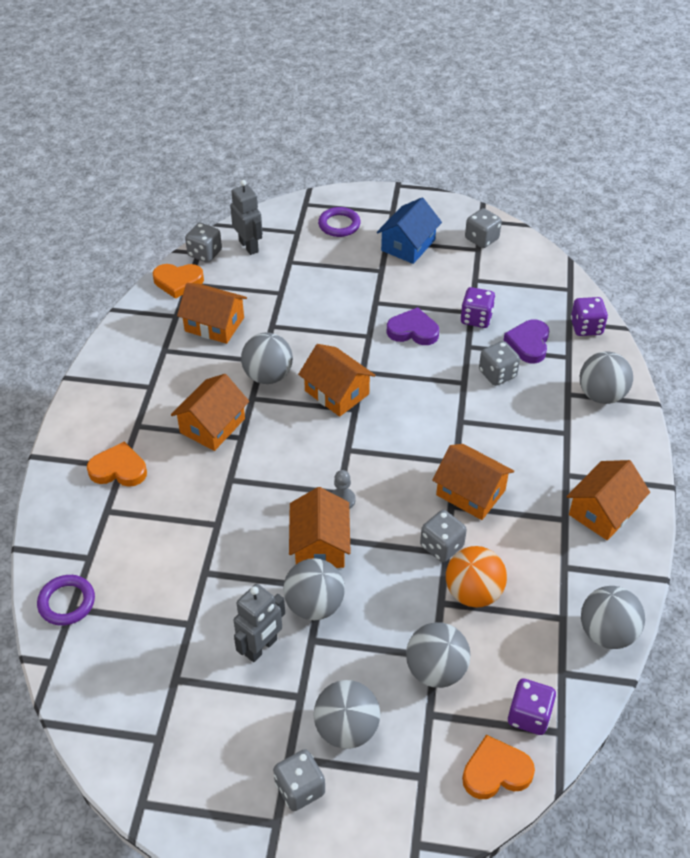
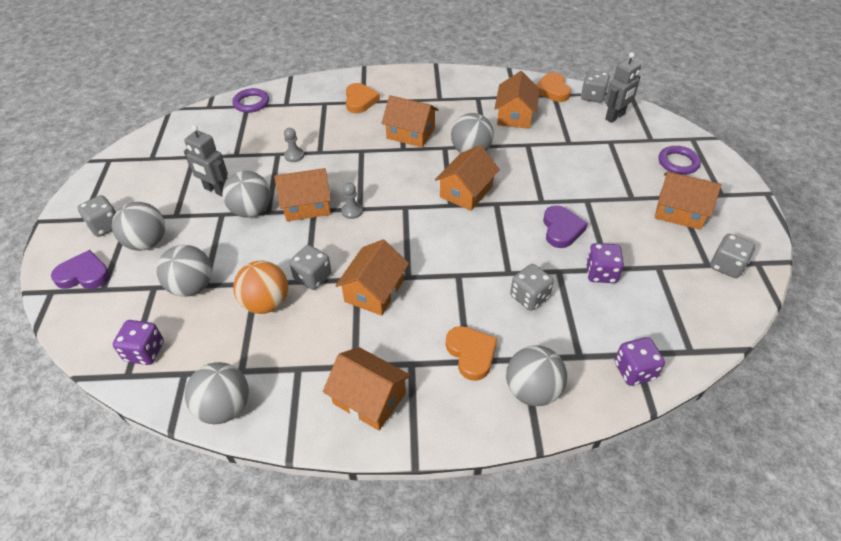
camera: 80 degrees right, 0 degrees up
blue house [377,197,442,264] -> orange house [655,172,721,230]
orange heart [462,735,535,799] -> orange heart moved to [446,326,497,381]
purple heart [504,319,549,363] -> purple heart moved to [51,250,110,289]
none -> grey pawn [284,128,304,162]

